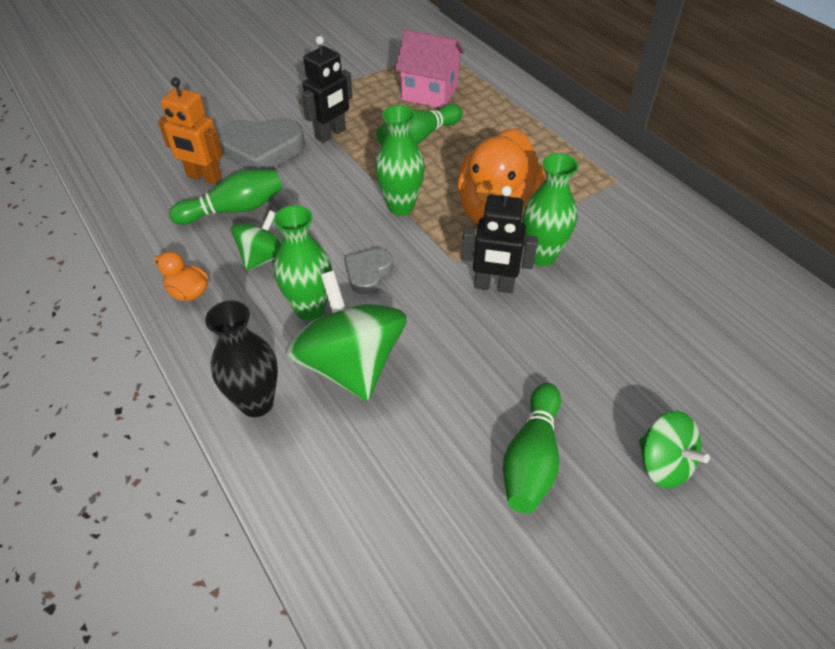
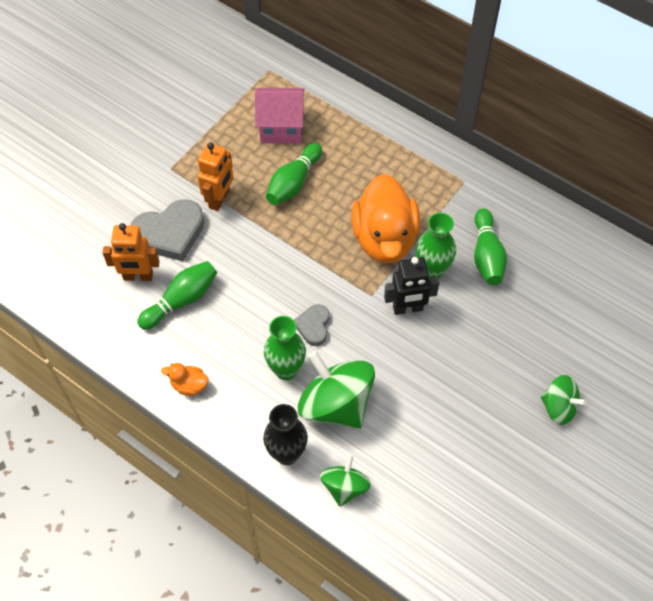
camera: 20 degrees left, 10 degrees up
green spinning top [231,210,282,271] -> green spinning top moved to [320,454,371,507]
black robot [302,36,353,143] -> orange robot [198,143,233,211]
green vase [375,105,425,216] -> none
green bowling pin [503,383,561,513] -> green bowling pin moved to [474,208,507,285]

